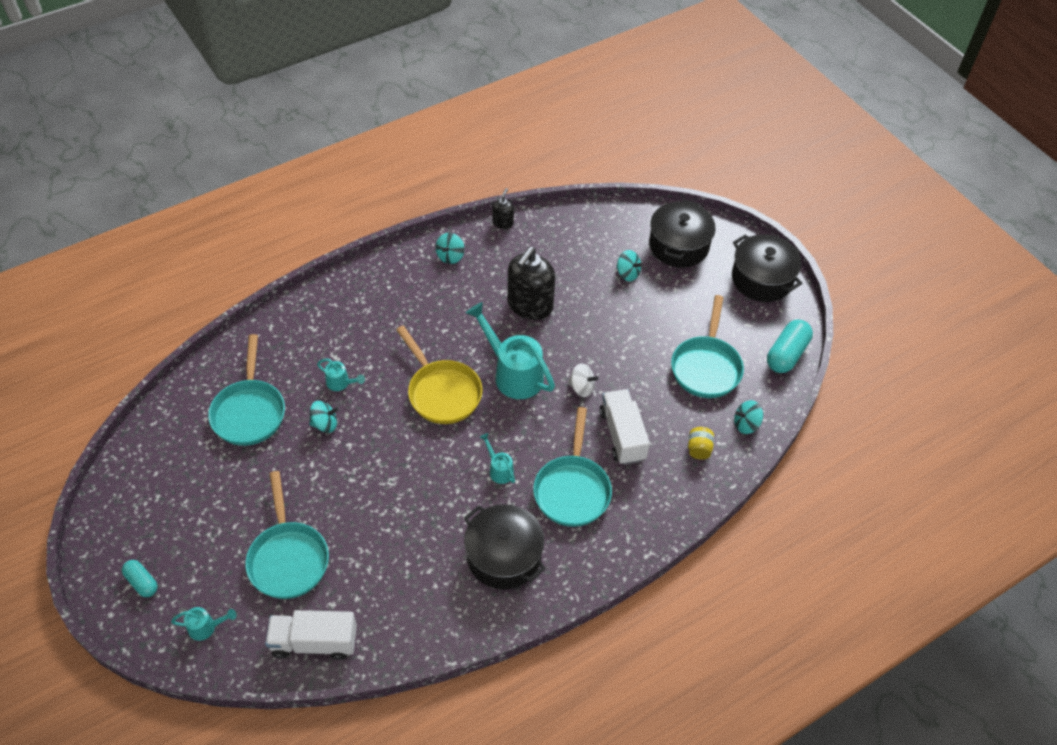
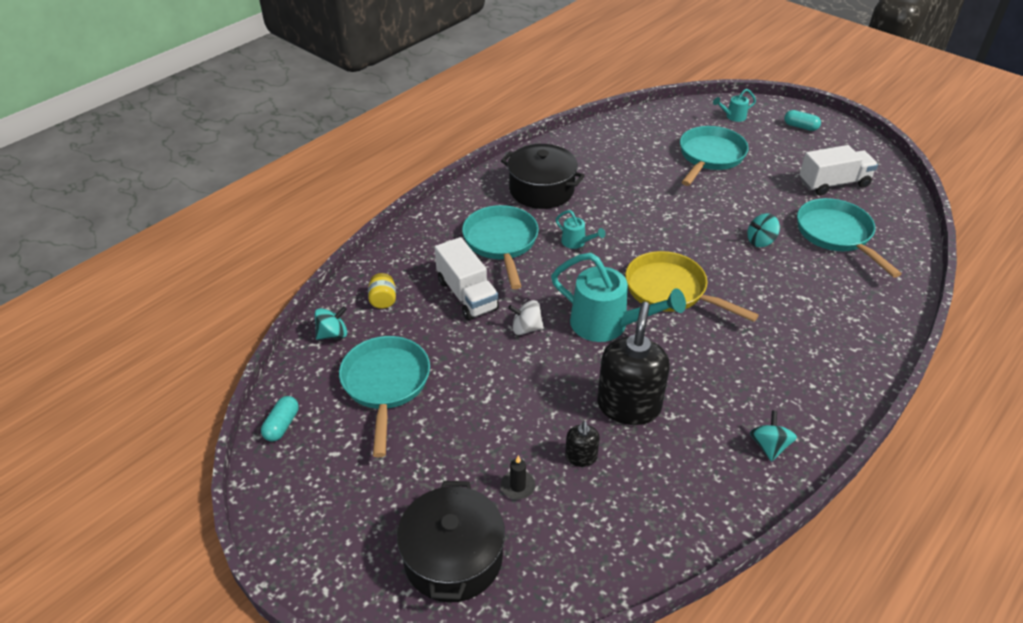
camera: 165 degrees right, 10 degrees down
turquoise pan [245,471,329,599] -> turquoise pan turned 60 degrees clockwise [680,126,749,186]
white truck [265,610,357,660] -> white truck moved to [799,145,878,195]
turquoise watering can [317,359,365,391] -> none
black soap dispenser [492,188,514,229] -> black soap dispenser moved to [565,421,600,467]
turquoise spinning top [616,250,643,281] -> black candle [501,455,536,499]
black pot [732,234,802,302] -> none
turquoise capsule [767,320,813,373] -> turquoise capsule [261,396,299,442], size x0.59

